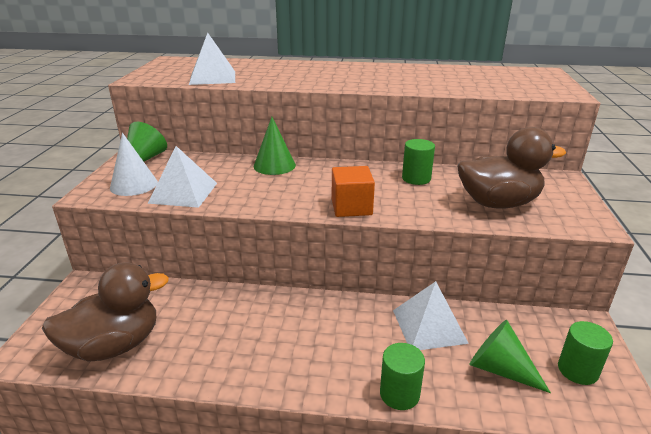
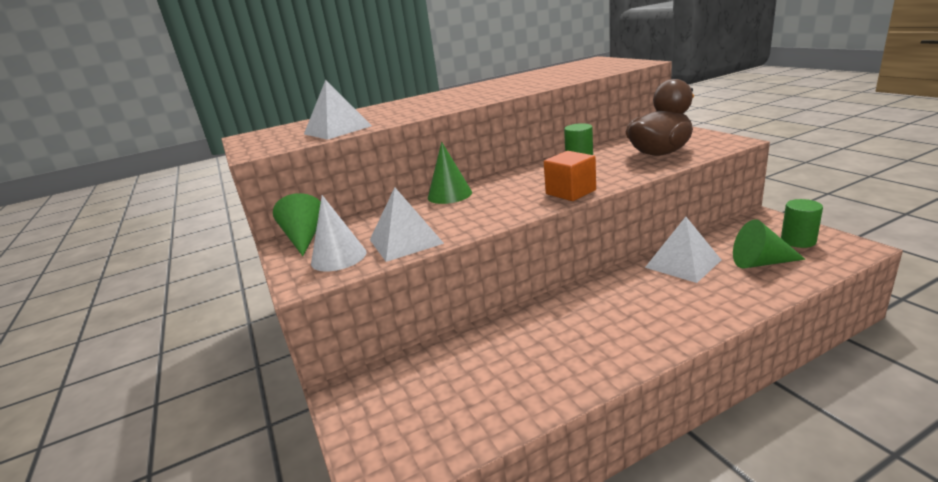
camera: 30 degrees left, 5 degrees down
brown duck [42,262,169,362] -> none
green cylinder [380,343,425,410] -> none

